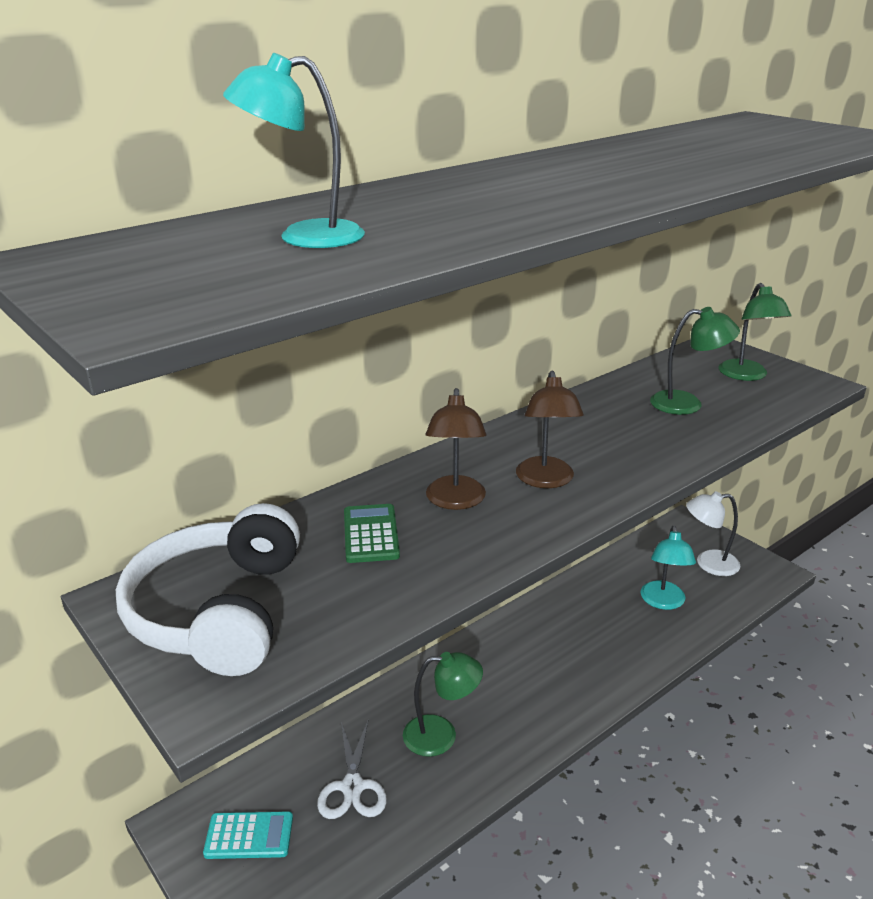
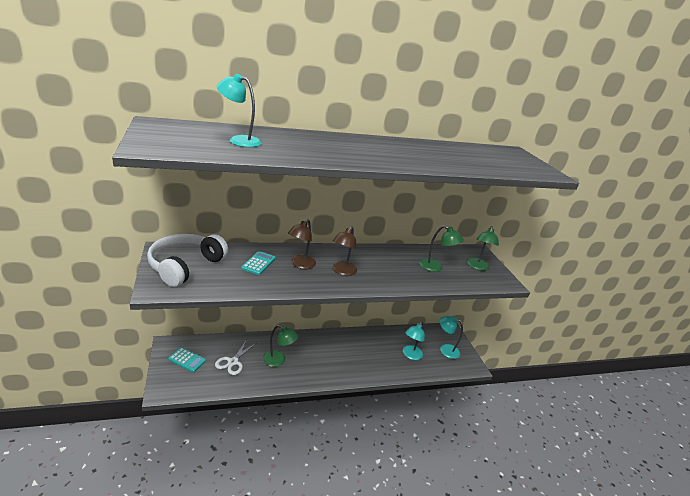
camera: 20 degrees right, 0 degrees up
green calculator [344,504,400,563] -> turquoise calculator [241,251,276,275]
white lamp [686,491,740,576] -> turquoise lamp [439,316,463,359]

